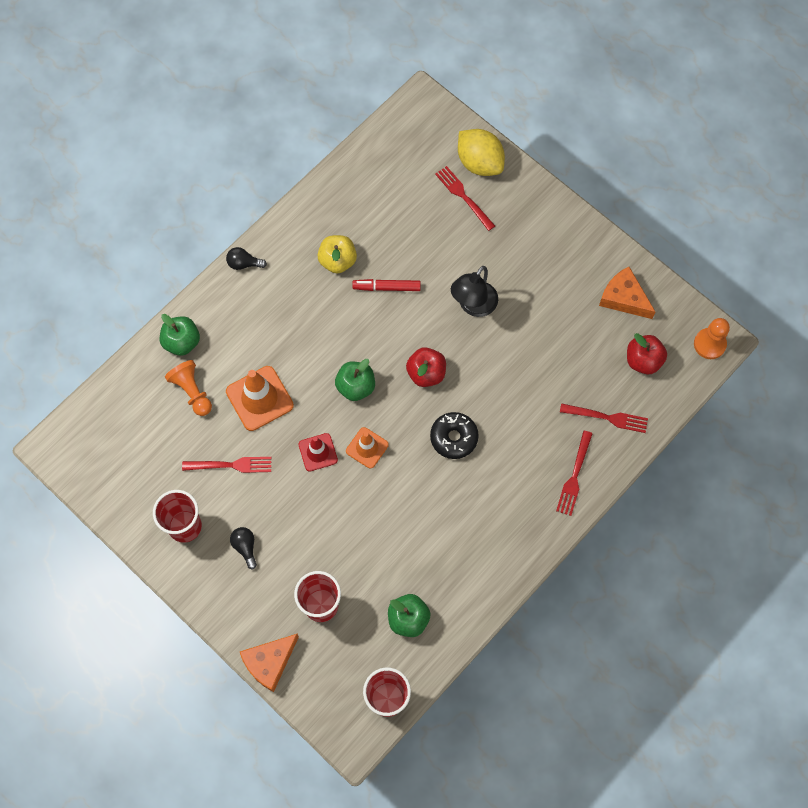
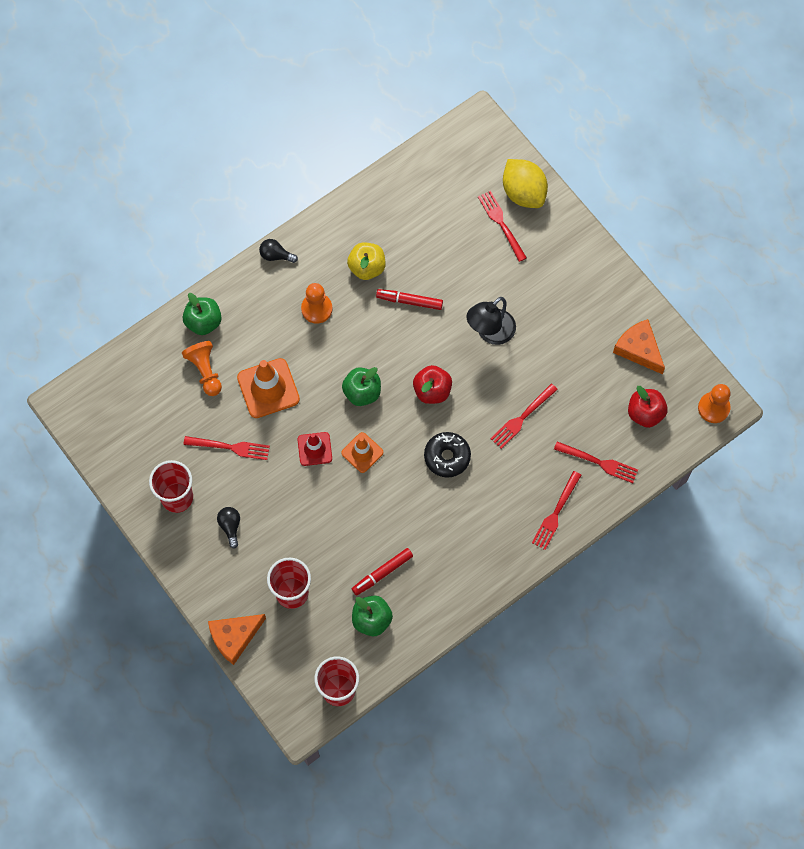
camera: 10 degrees right, 0 degrees up
none -> orange pawn [301,283,333,324]
none -> red marker [352,548,413,596]
none -> red fork [490,384,558,449]

